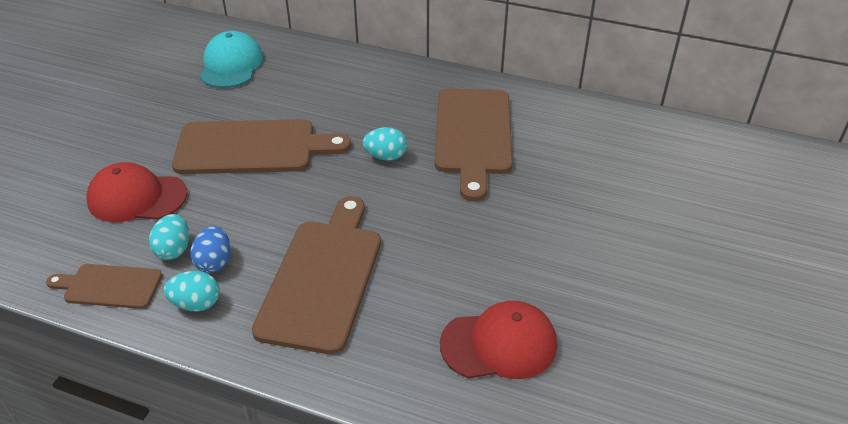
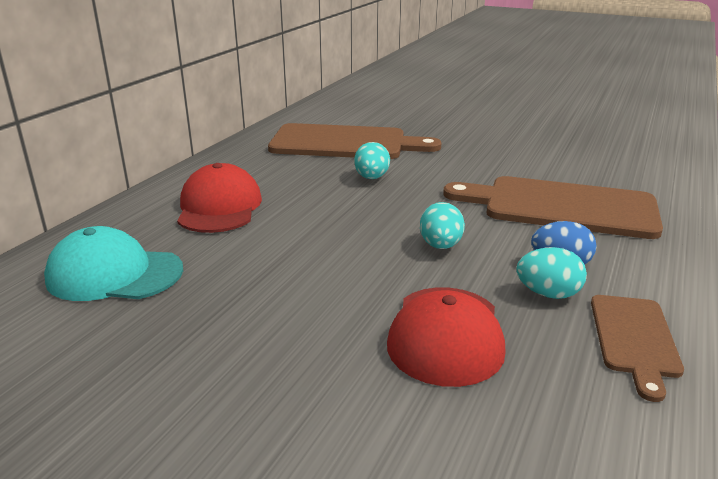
camera: 85 degrees left, 15 degrees down
turquoise egg [164,271,219,312] -> turquoise egg moved to [420,202,465,249]
brown cutting board [172,119,351,174] -> none
red cap [440,301,557,379] -> red cap moved to [177,163,262,233]

